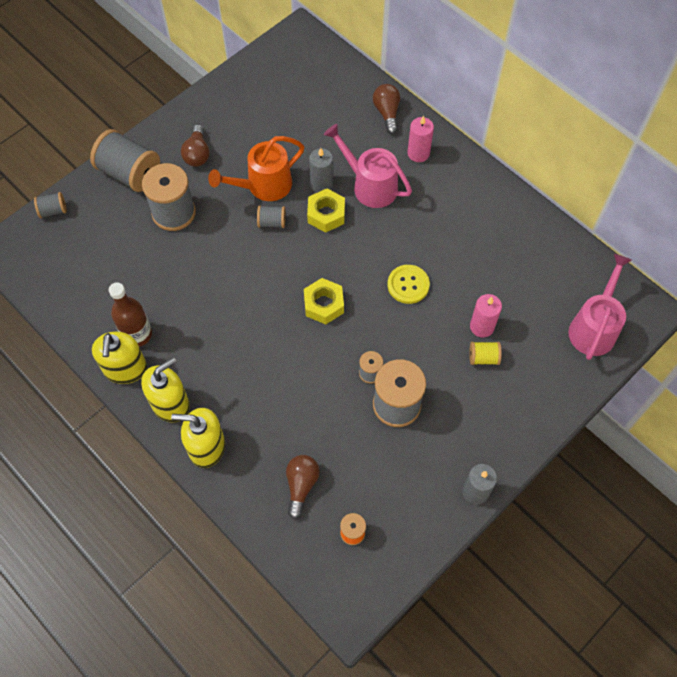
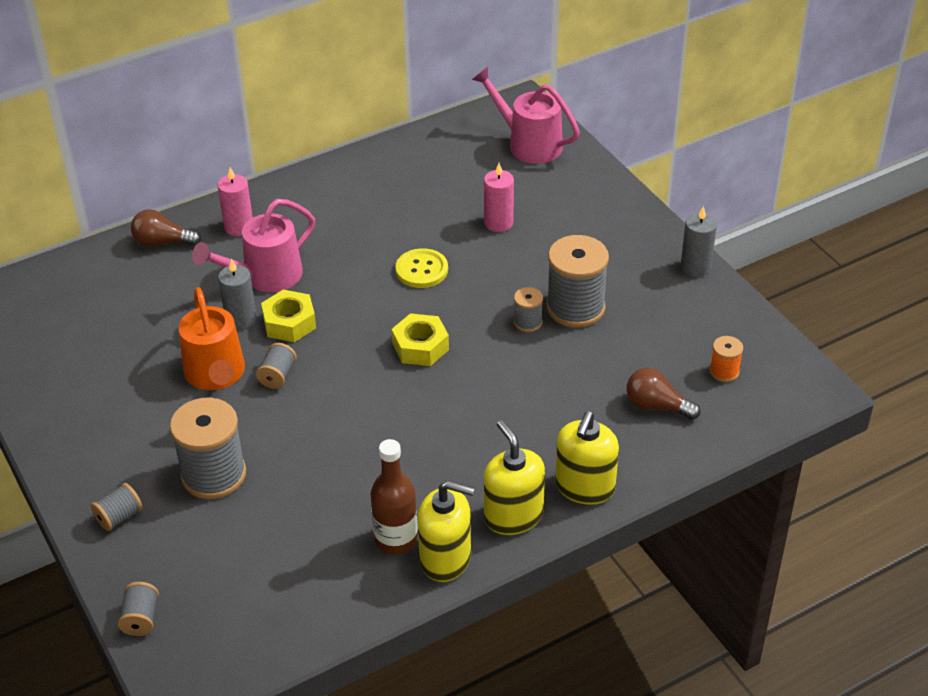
camera: 75 degrees left, 20 degrees down
grey spool [90,129,160,192] -> grey spool [91,483,142,531], size x0.49
brown light bulb [181,125,210,167] -> none
yellow spool [469,342,502,365] -> none

